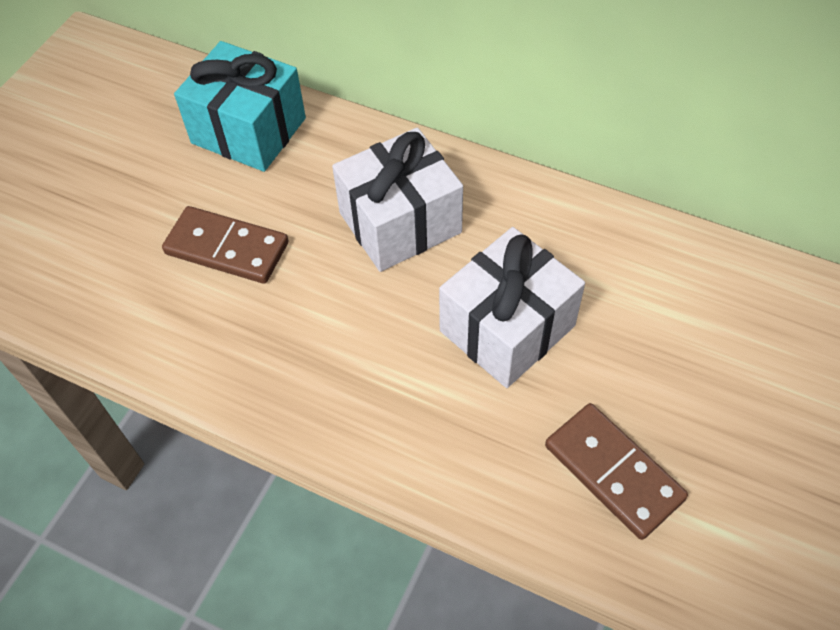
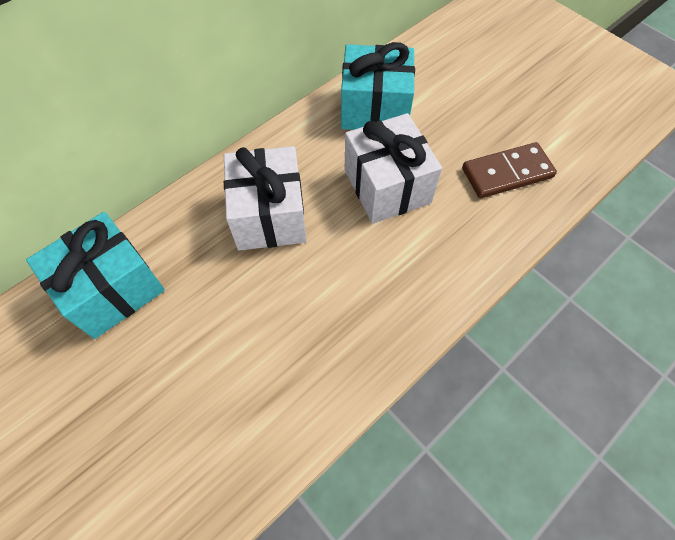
camera: 70 degrees left, 5 degrees up
brown domino [162,206,289,284] -> none
none -> turquoise gift [341,42,415,130]

